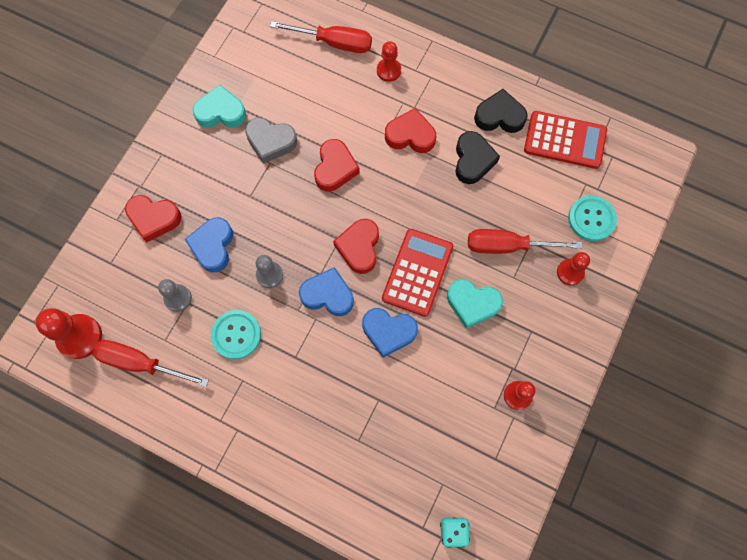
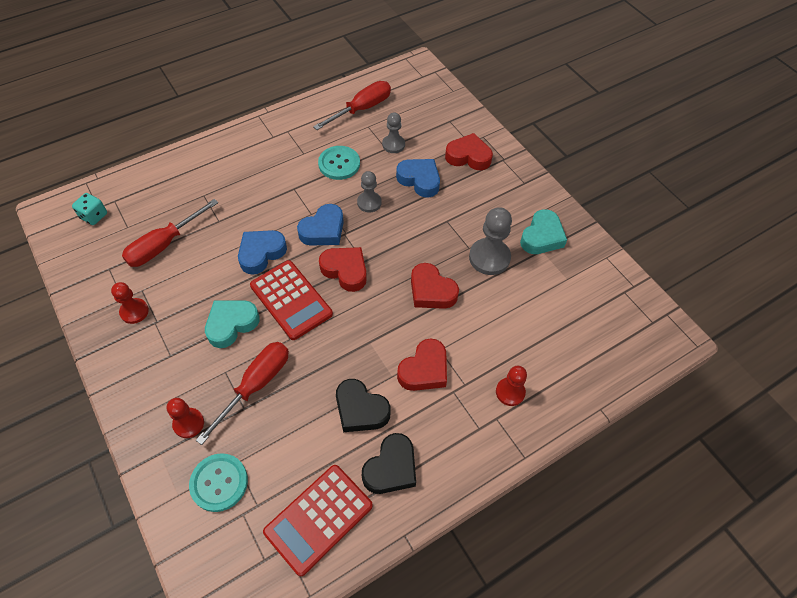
camera: 120 degrees right, 15 degrees down
red pawn [36,308,102,359] -> none
red heart [125,195,181,242] -> red heart turned 60 degrees clockwise [445,133,493,170]
grey heart [245,118,297,164] -> grey pawn [469,207,512,275]
red screwdriver [270,21,372,53] -> red screwdriver moved to [122,199,218,267]

